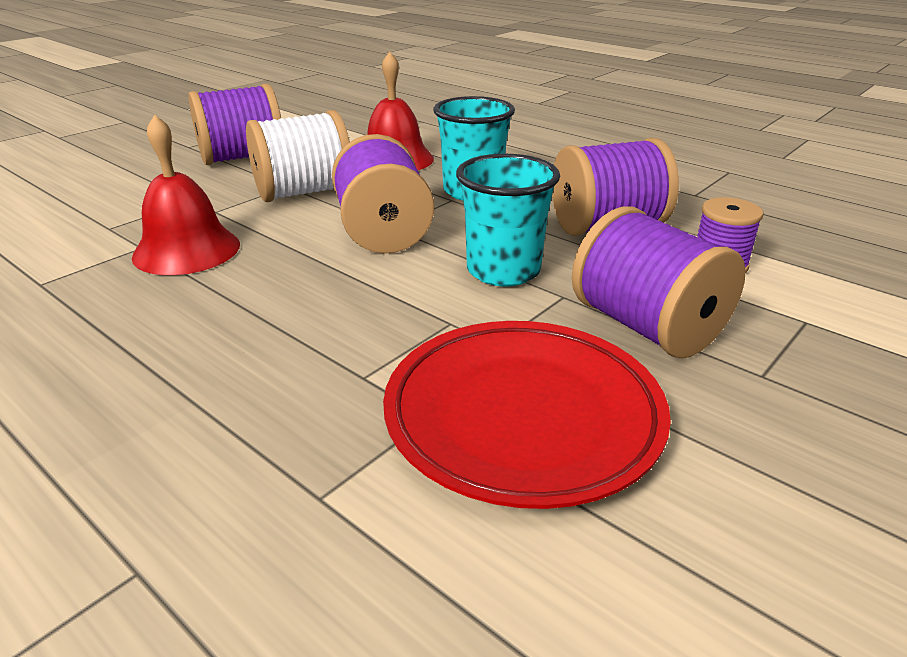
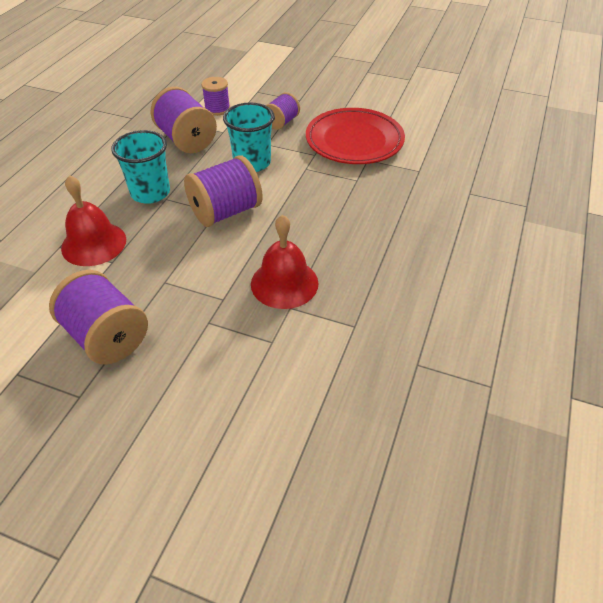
camera: 110 degrees left, 15 degrees up
white spool [246,110,350,202] -> none
purple spool [572,206,746,359] -> purple spool [266,92,300,130], size x0.59

